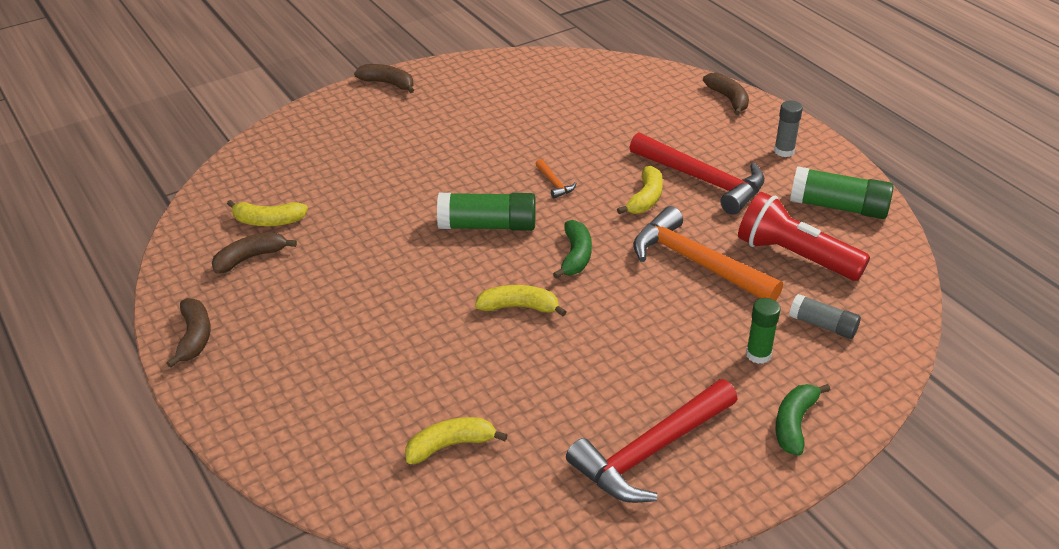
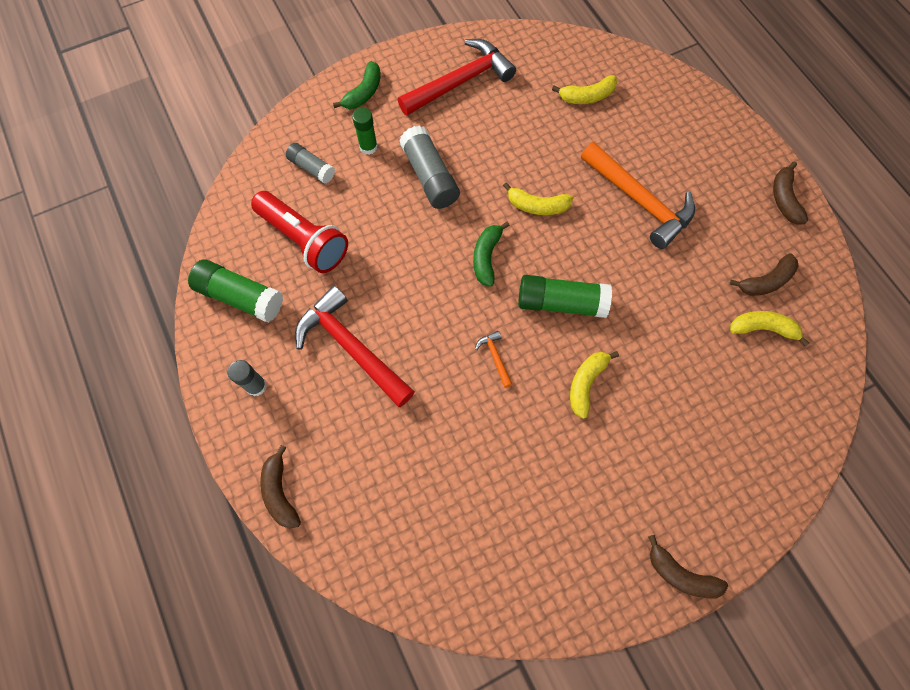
camera: 175 degrees left, 30 degrees up
yellow banana [617,166,663,214] -> yellow banana moved to [570,351,619,419]
orange hammer [633,206,783,301] -> orange hammer moved to [581,142,695,249]
none -> grey glue stick [399,125,460,209]

